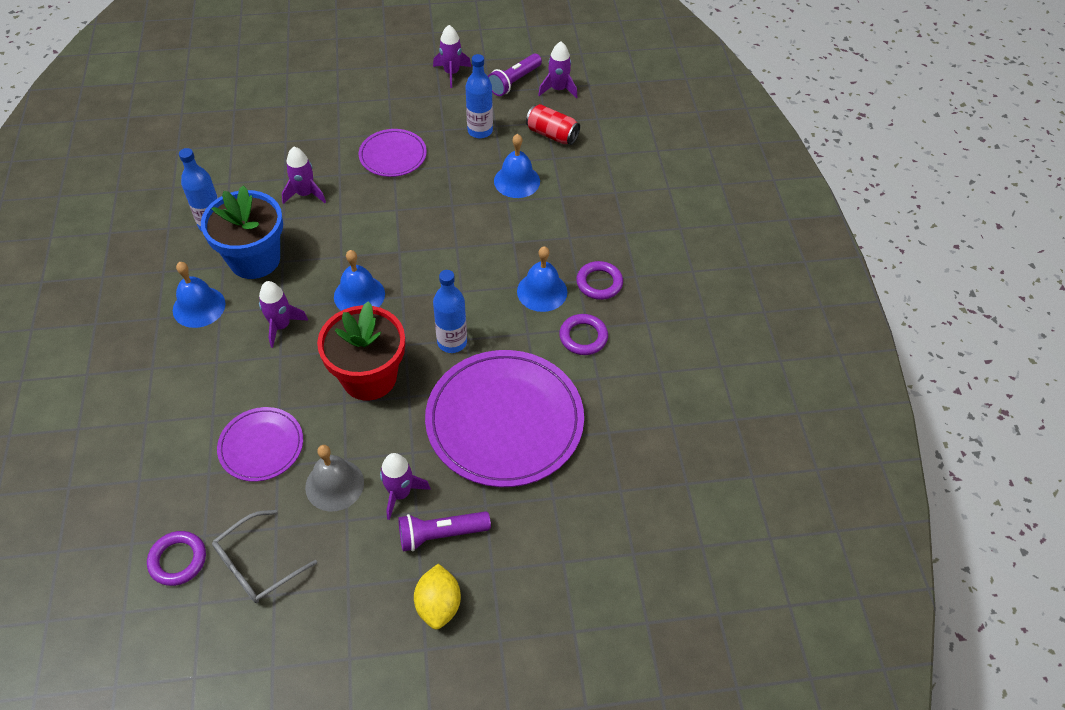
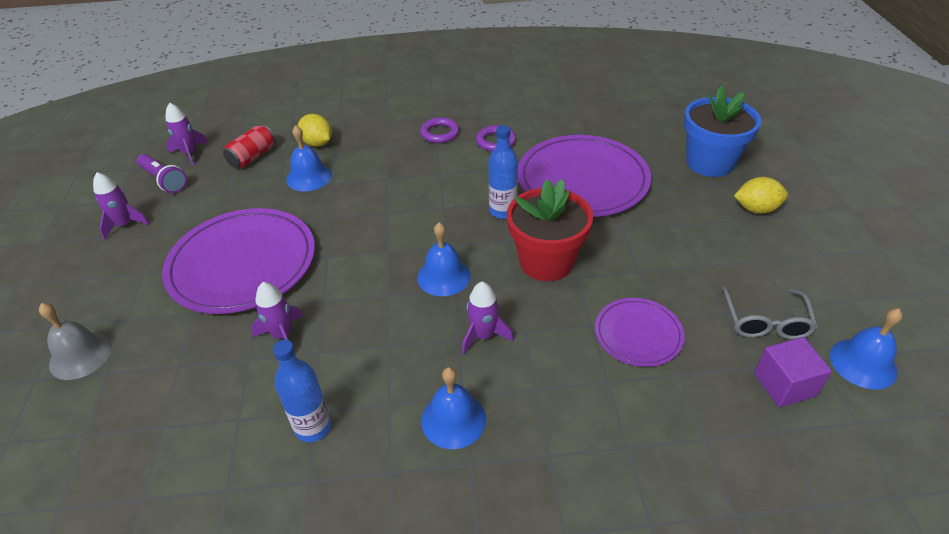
camera: 85 degrees left, 10 degrees down
purple ring [147,531,206,586] -> purple cube [754,337,832,407]
blue flower pot [201,185,283,279] -> blue flower pot moved to [684,85,761,177]
grey glasses [212,510,317,603] -> grey glasses turned 45 degrees clockwise [721,286,818,340]
grey bell [305,445,364,511] -> grey bell moved to [39,303,112,380]
purple plate [359,129,427,177] -> purple plate [162,208,315,314], size x1.91
purple rocket [380,453,431,520] -> none
purple flashlight [398,511,491,551] -> none
blue bottle [466,54,493,138] -> none
blue bell [517,246,567,312] -> blue bell moved to [830,308,903,390]
none -> yellow lemon [298,114,332,147]

